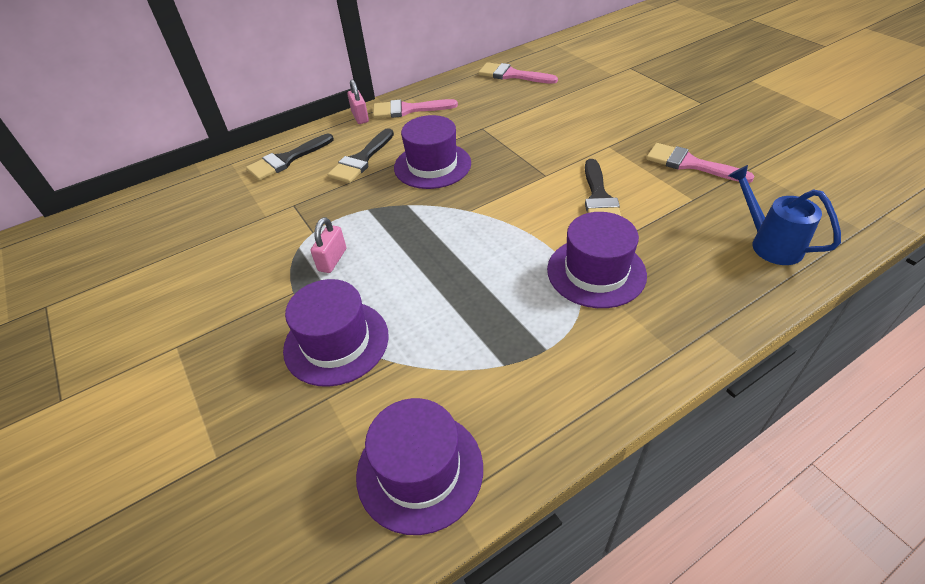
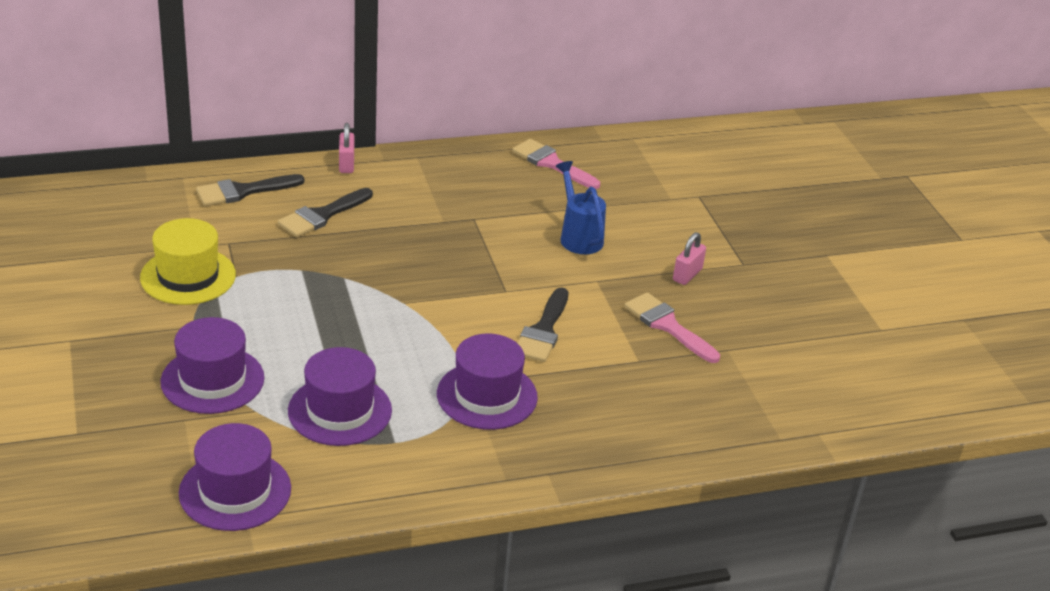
camera: 10 degrees right, 10 degrees down
pink padlock [310,217,346,273] -> pink padlock moved to [673,232,706,285]
pink brush [373,99,458,119] -> none
purple hat [394,115,471,189] -> purple hat moved to [288,347,392,446]
blue watering can [728,165,841,265] -> blue watering can moved to [556,161,606,254]
none -> yellow hat [140,218,236,305]

